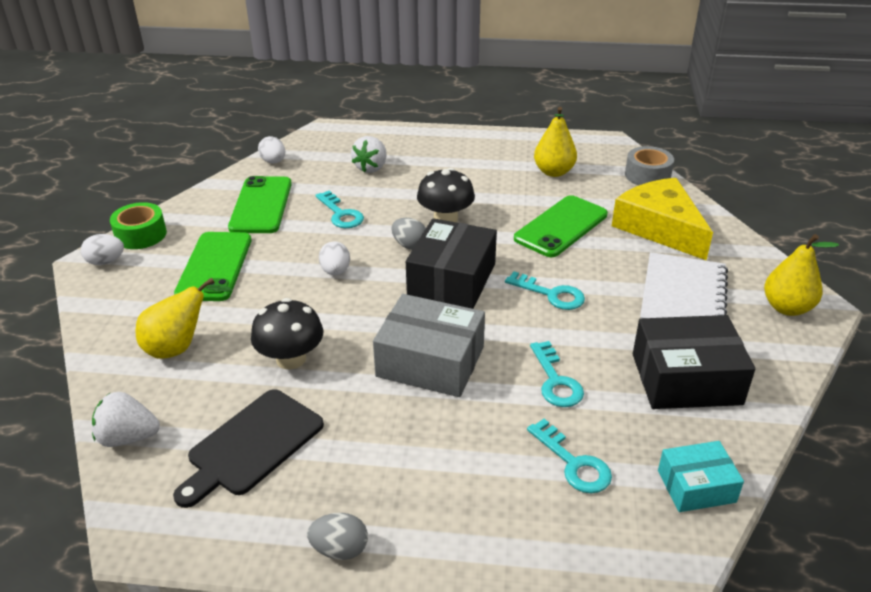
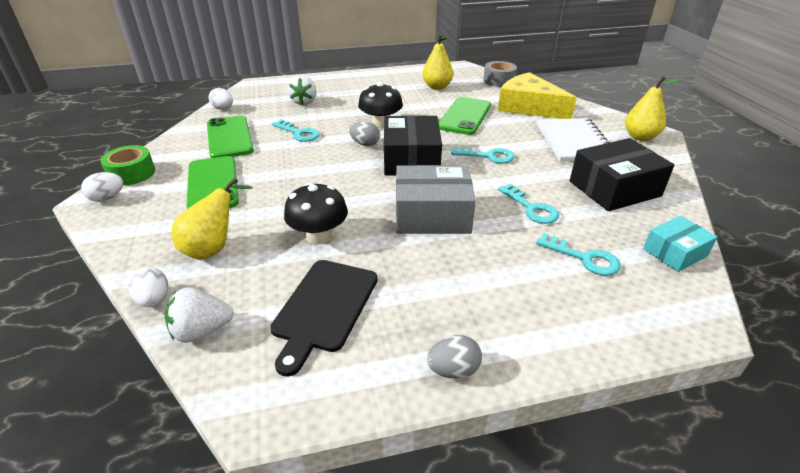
camera: 20 degrees left, 0 degrees up
white egg [319,241,350,275] -> white egg moved to [128,267,168,307]

